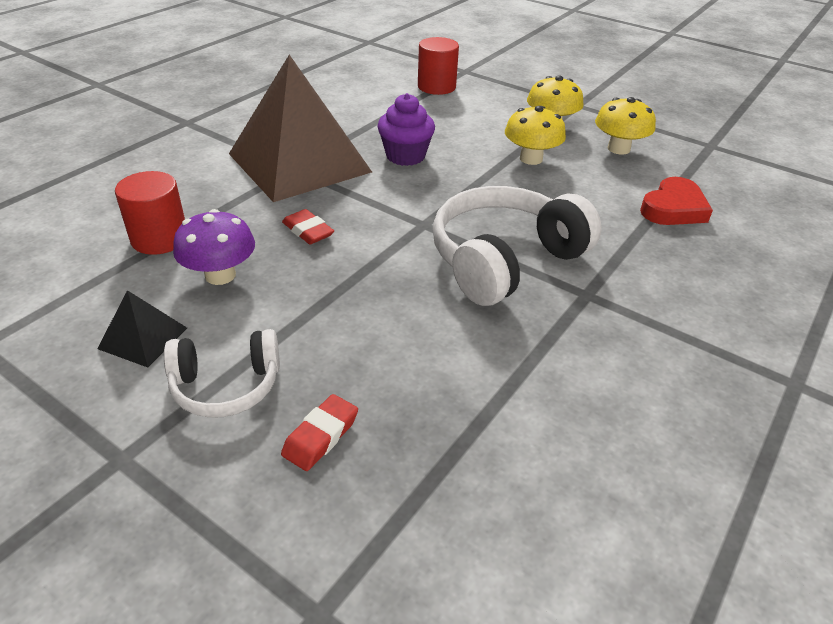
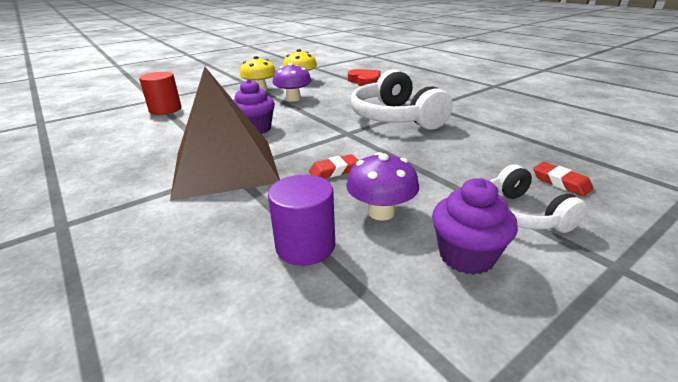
camera: 70 degrees left, 10 degrees down
black pyramid [97,290,187,367] -> purple cupcake [432,178,518,275]
red cylinder [115,171,185,255] -> purple cylinder [268,175,335,266]
white headphones [164,329,280,418] -> white headphones turned 150 degrees clockwise [490,164,587,233]
yellow mushroom [505,106,566,165] -> purple mushroom [272,63,311,102]

